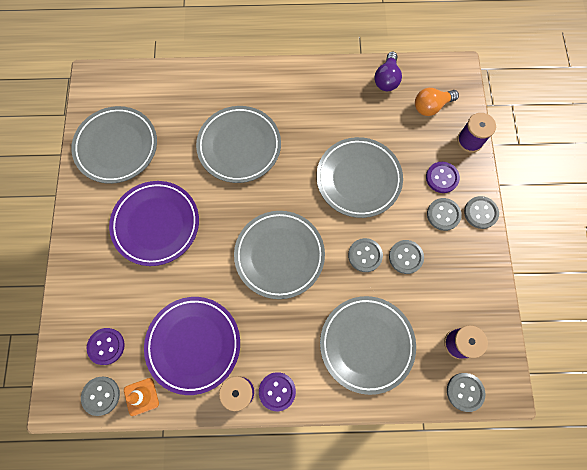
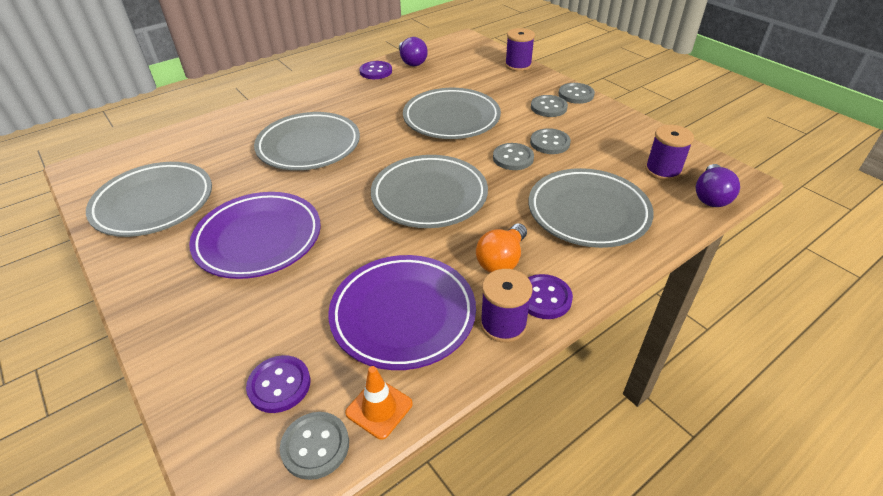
camera: 35 degrees left, 30 degrees down
orange light bulb [415,88,459,116] -> orange light bulb moved to [476,223,527,273]
purple button [426,162,460,193] -> purple button moved to [359,61,392,79]
grey button [447,373,485,412] -> purple light bulb [696,164,740,207]

